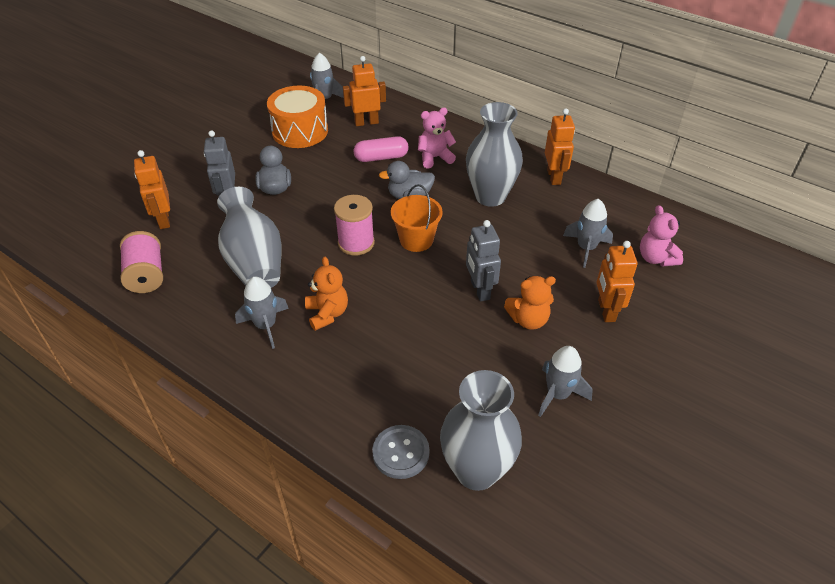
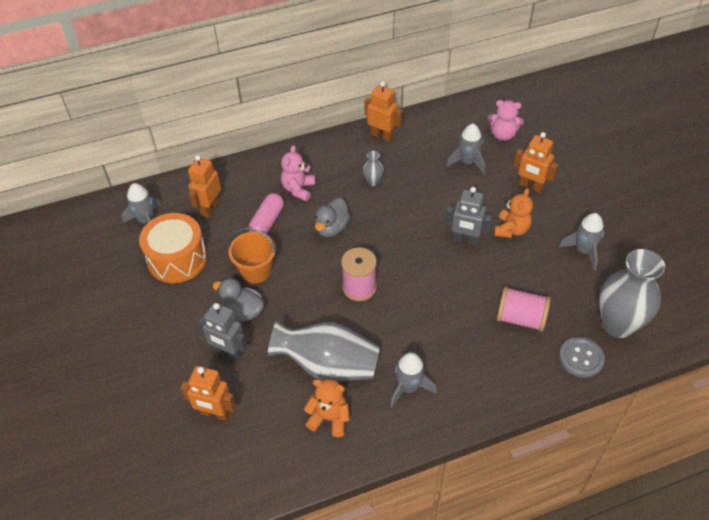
camera: 55 degrees left, 5 degrees up
pink spool [120,231,163,293] -> pink spool moved to [496,286,551,332]
orange teddy bear [305,257,348,331] -> orange teddy bear moved to [304,379,350,437]
orange bucket [391,184,443,252] -> orange bucket moved to [228,228,276,283]
grey vase [466,102,523,207] -> grey vase [363,151,384,186], size x0.43

